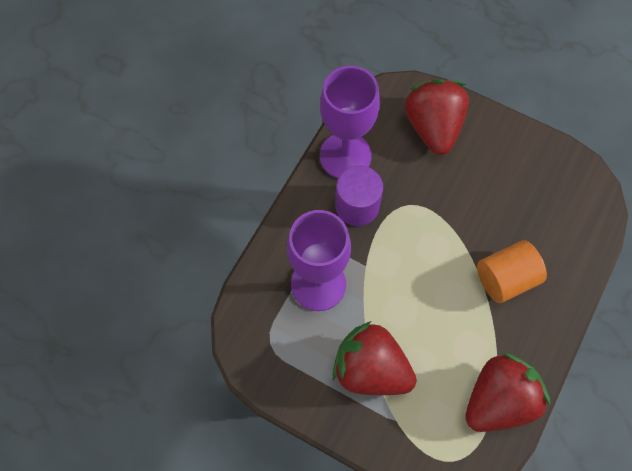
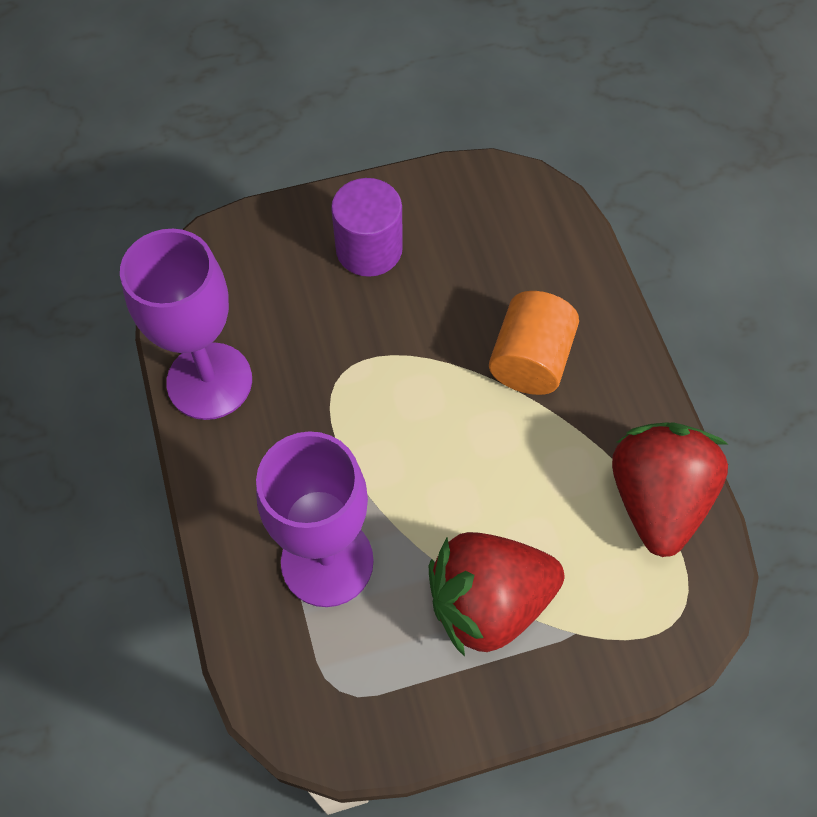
camera: 45 degrees left, 5 degrees down
purple cylinder [335,165,383,226] -> purple cylinder moved to [331,178,403,277]
red strawberry [405,79,469,155] -> none

